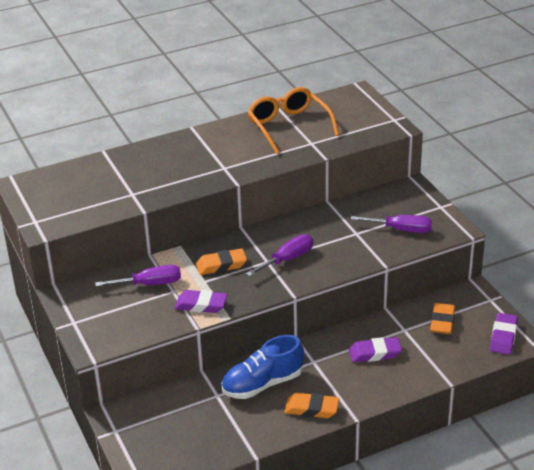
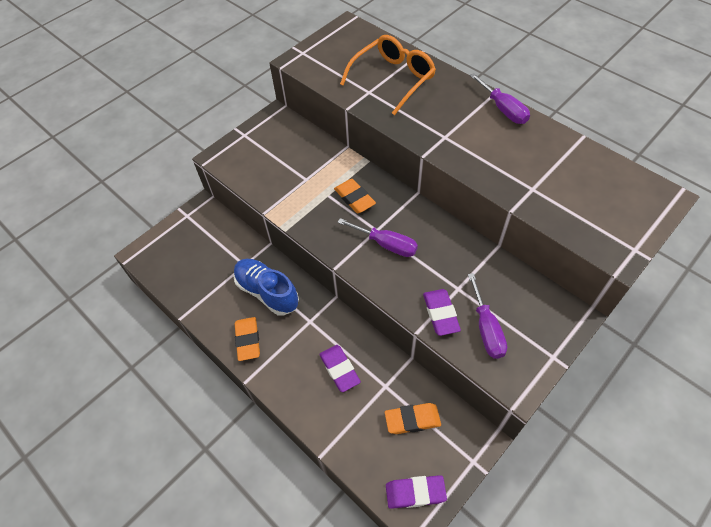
camera: 70 degrees right, 20 degrees up
purple screwdriver [95,265,181,287] -> purple screwdriver moved to [470,73,530,124]
purple eraser [175,290,227,313] -> purple eraser moved to [423,289,461,336]
orange glasses [248,87,339,154] -> orange glasses moved to [340,35,436,115]

